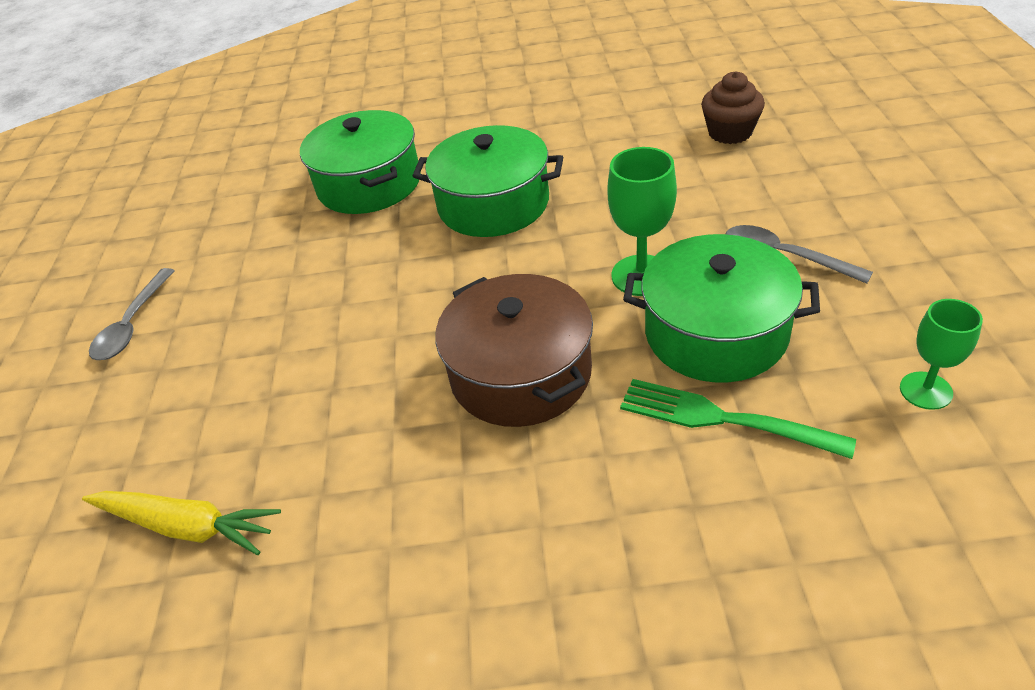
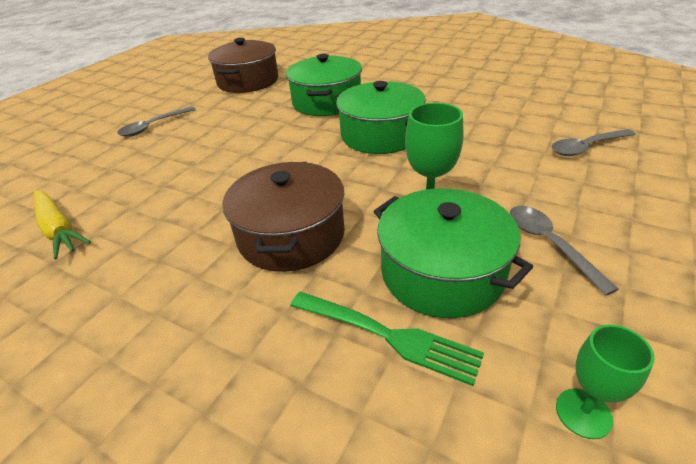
camera: 30 degrees right, 5 degrees down
green fork [620,379,856,459] -> green fork turned 150 degrees clockwise [290,292,484,386]
brown cupcake [701,71,765,144] -> grey spoon [552,129,636,156]
none -> brown pot [208,38,278,93]

